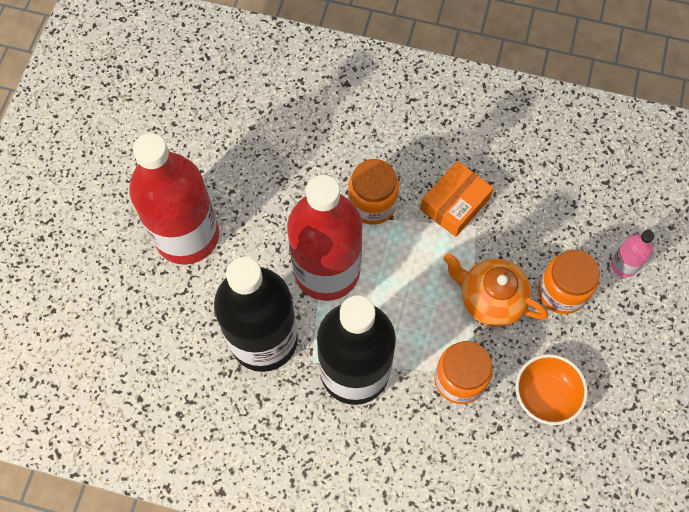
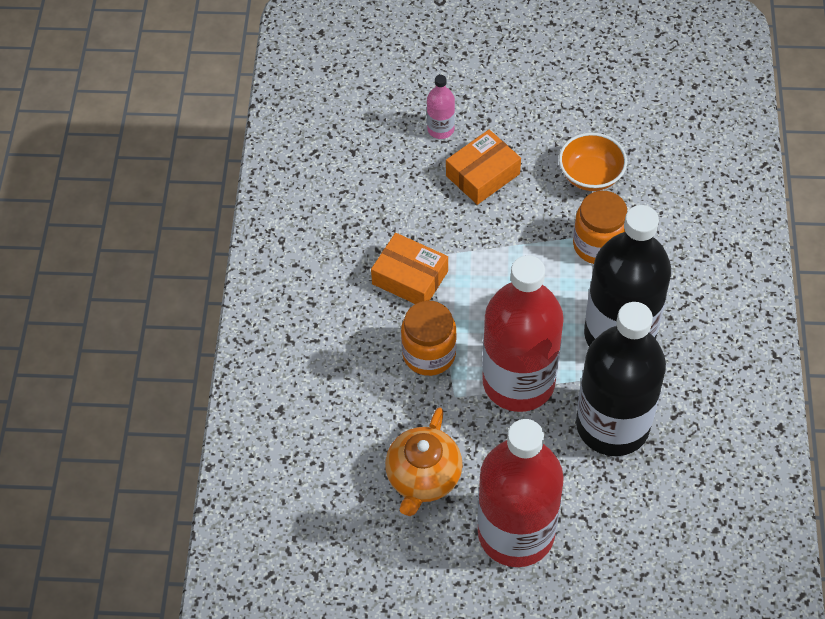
camera: 100 degrees left, 10 degrees down
orange teapot [443,253,548,327] -> orange teapot moved to [385,407,462,516]
orange jar [538,250,600,314] -> orange box [446,130,521,205]

